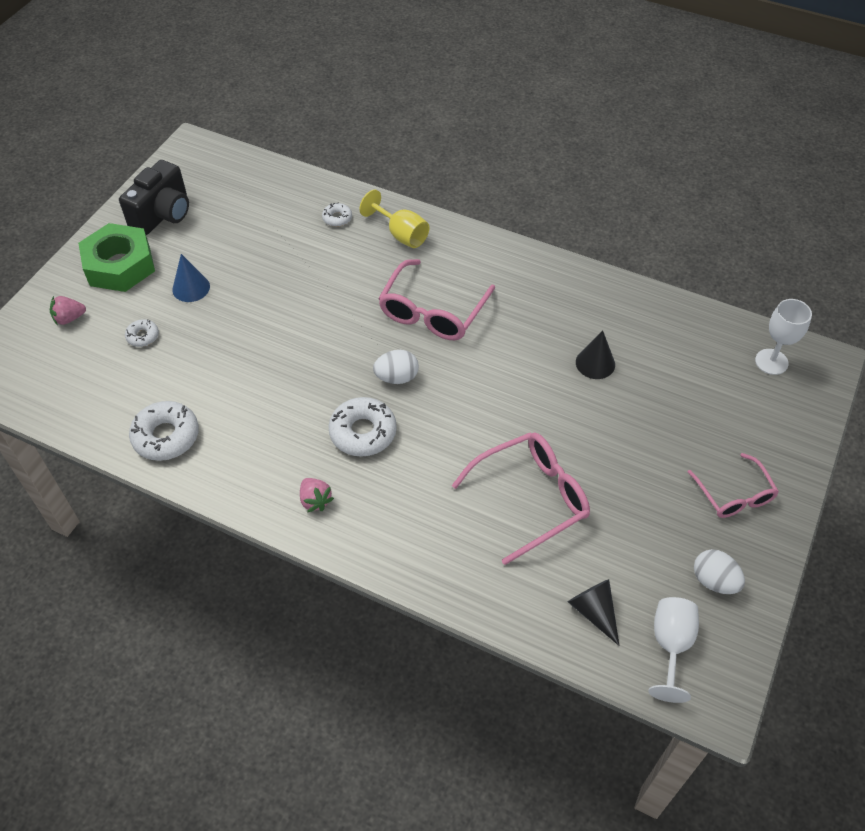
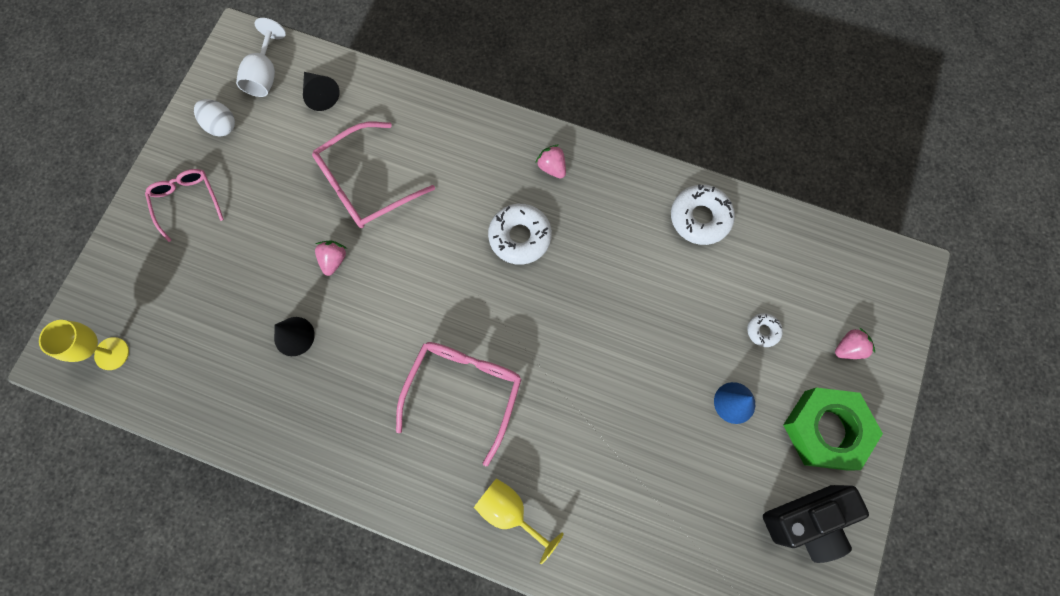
camera: 175 degrees right, 20 degrees up
black camera [119,160,189,235] -> black camera turned 135 degrees counterclockwise [763,485,869,563]
white donut [322,202,352,227] -> none
white egg [373,350,419,384] -> none
white goblet [755,299,812,375] -> yellow goblet [39,320,129,370]
none -> pink strawberry [315,241,347,276]

